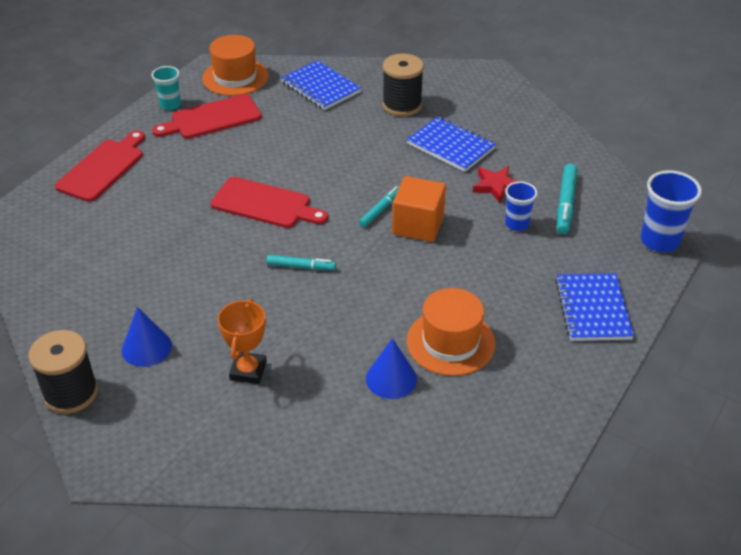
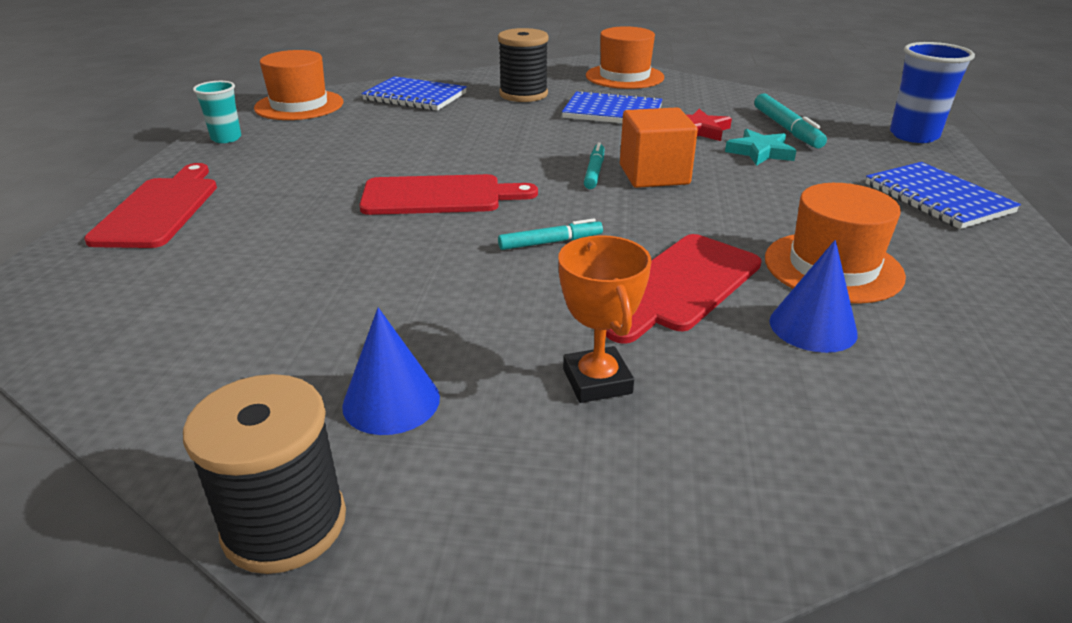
camera: 25 degrees left, 10 degrees down
red cutting board [152,94,262,139] -> red cutting board moved to [606,234,762,344]
blue cup [505,181,537,231] -> turquoise star [725,129,797,166]
none -> orange hat [586,26,664,89]

